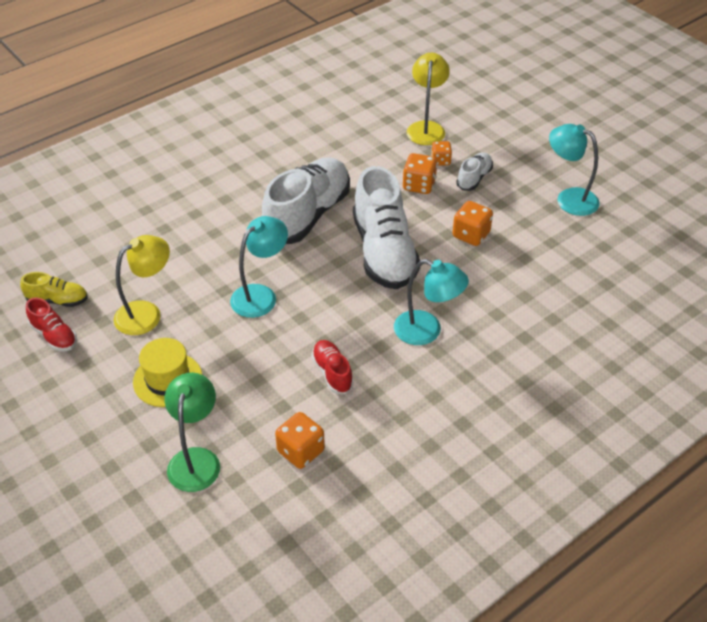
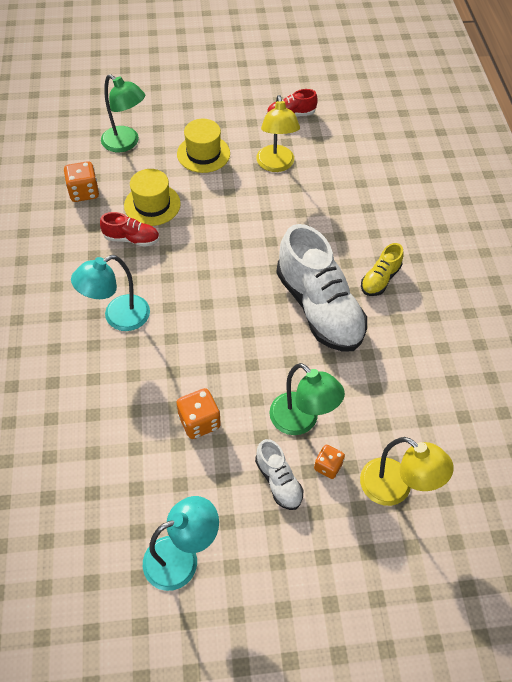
camera: 120 degrees right, 10 degrees up
yellow shoe [20,272,88,307] -> yellow shoe moved to [361,243,404,296]
turquoise lamp [230,216,288,318] -> none
white shoe [353,166,420,289] -> none
orange dice [403,153,437,194] -> green lamp [269,363,345,435]
none -> yellow hat [124,169,181,226]

